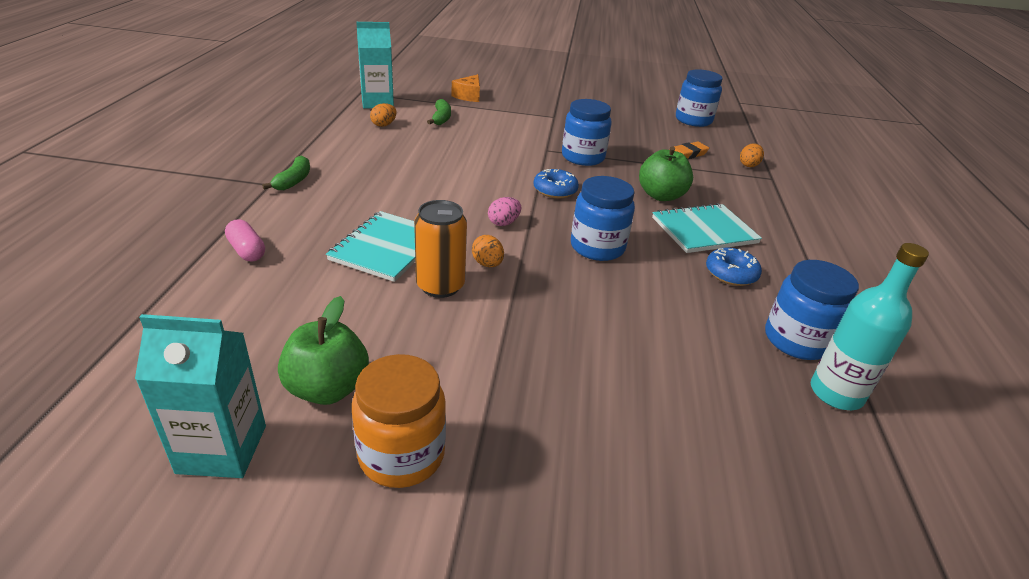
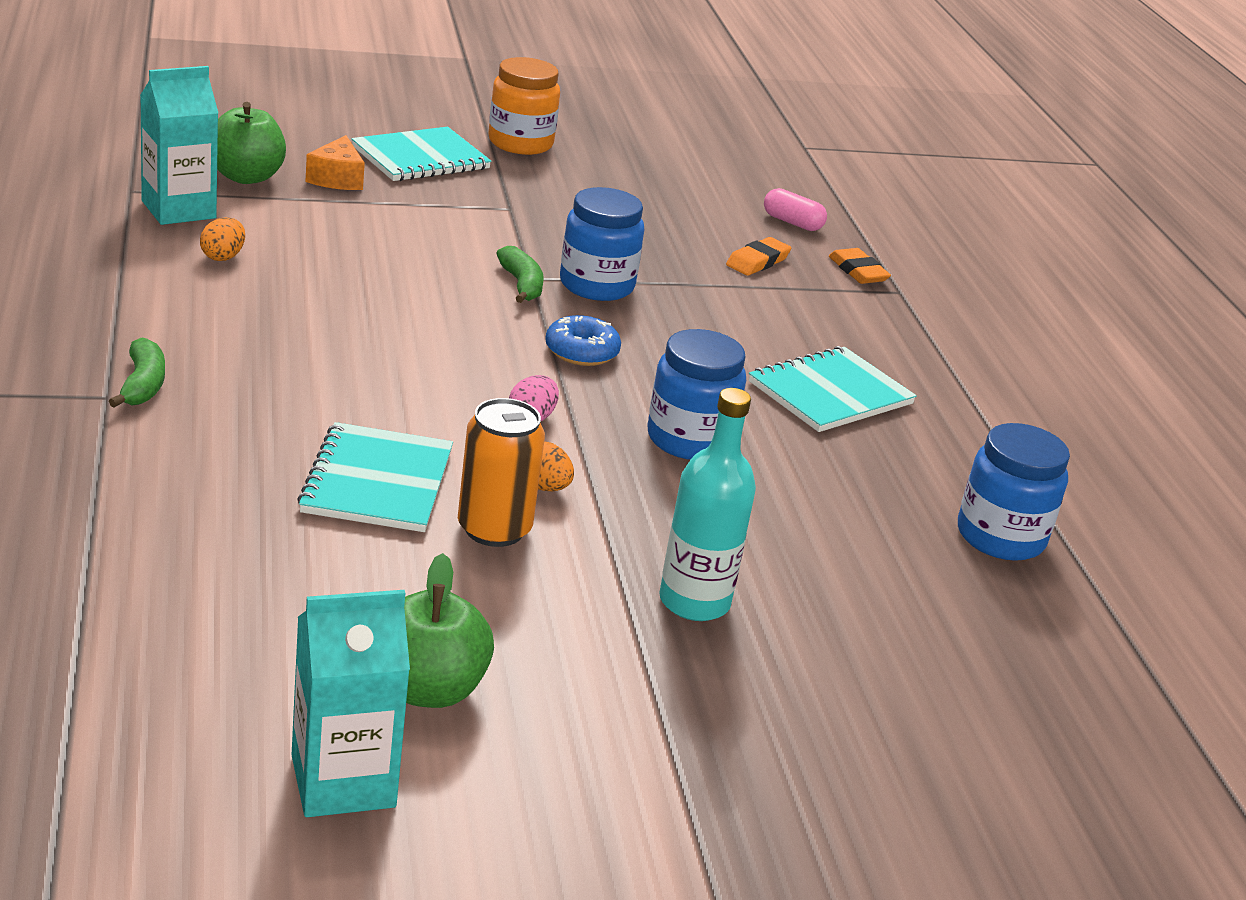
camera: 20 degrees left, 5 degrees down
pink capsule [225,219,265,262] -> pink capsule moved to [764,188,827,231]
orange jar [352,354,446,488] -> orange jar moved to [489,57,560,155]
green banana [427,99,451,125] -> green banana moved to [496,246,544,303]
green apple [639,146,693,201] -> green apple moved to [217,102,286,184]
blue jar [676,69,723,127] -> none
blue donut [706,247,762,286] -> none
orange egg [740,143,764,167] -> orange eraser [829,248,891,284]
turquoise bottle [811,243,929,410] -> turquoise bottle moved to [659,388,756,621]
none -> turquoise notebook [351,127,492,181]

